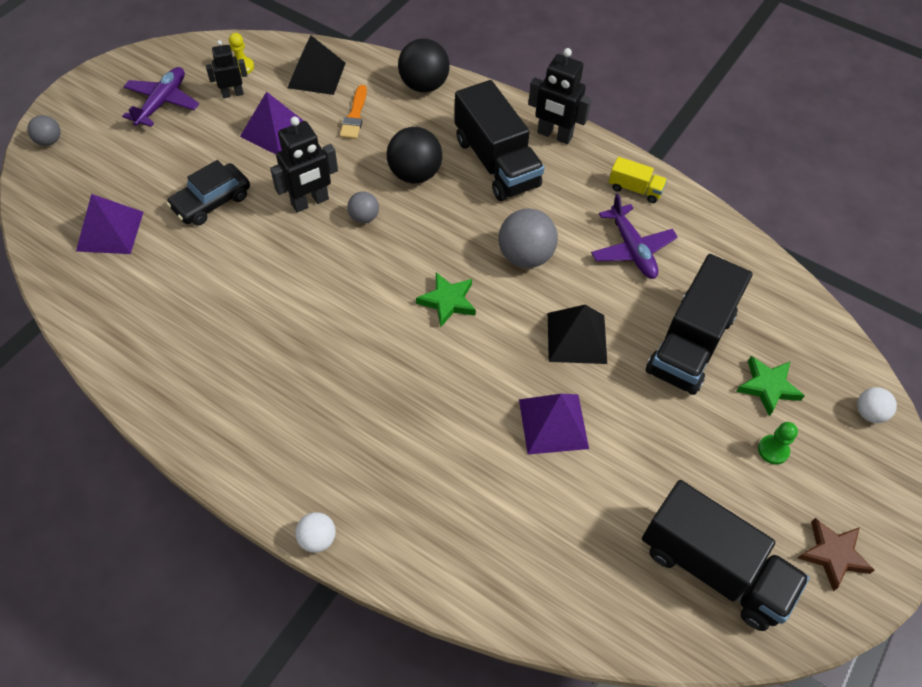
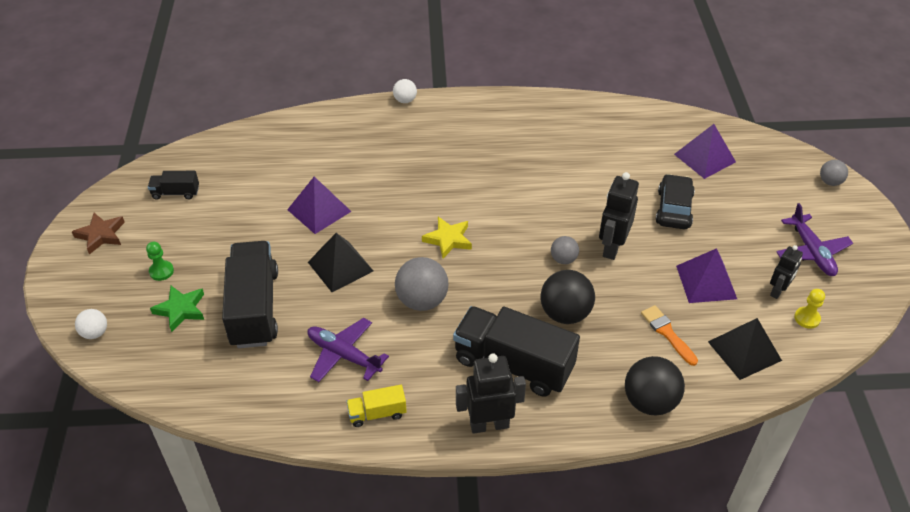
camera: 145 degrees right, 10 degrees down
green star [416,272,476,328] -> yellow star [422,217,472,258]
black truck [642,480,810,631] -> black truck [148,171,199,199], size x0.47

